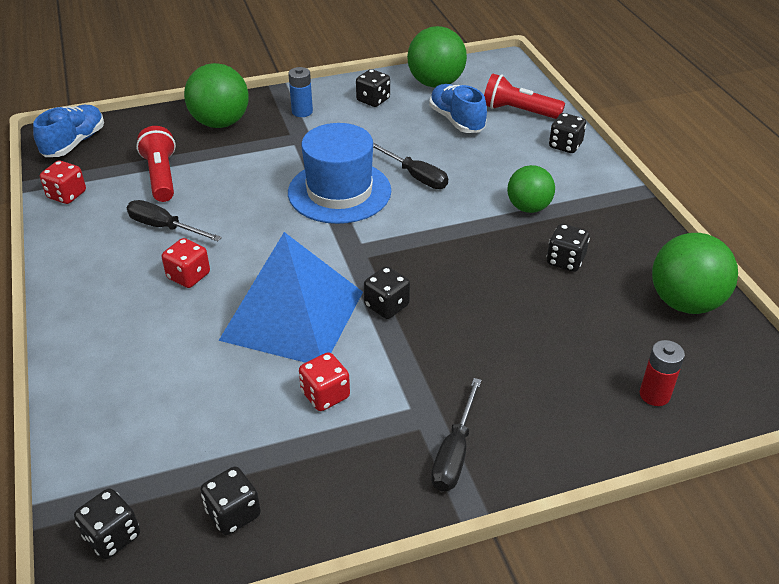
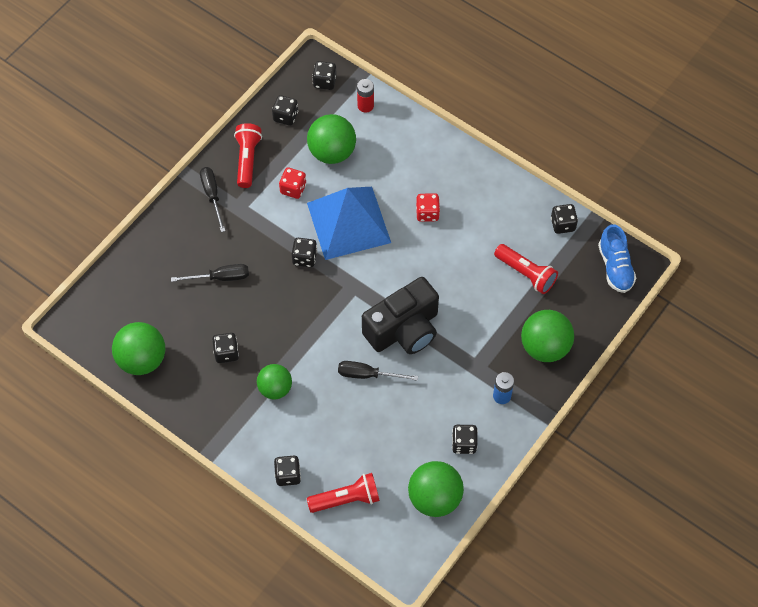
camera: 145 degrees right, 20 degrees up
red dice [40,161,86,204] -> black dice [551,204,578,234]
black screwdriver [127,200,222,241] -> black screwdriver moved to [171,264,249,282]
blue hat [288,123,391,224] -> black camera [362,277,439,354]
blue shoe [429,84,487,133] -> none
red battery [640,340,685,406] -> red battery moved to [357,79,374,113]
none -> red flashlight [234,123,262,188]
none -> green ball [307,114,356,164]

